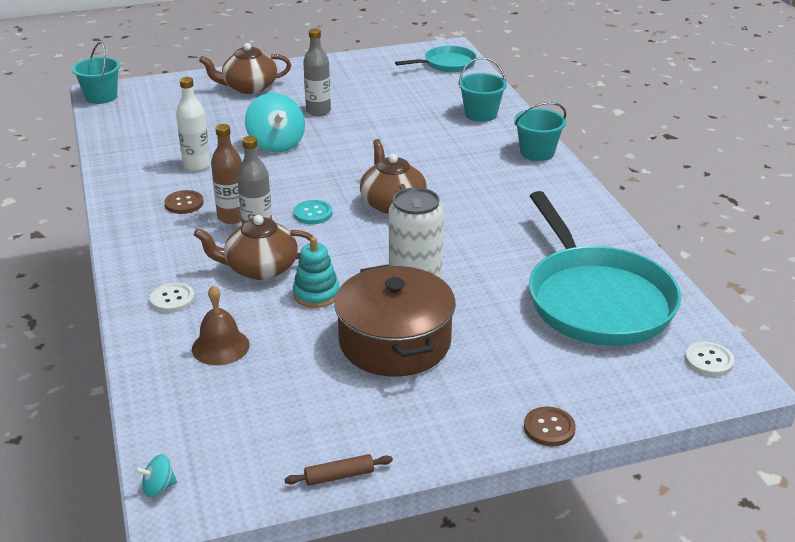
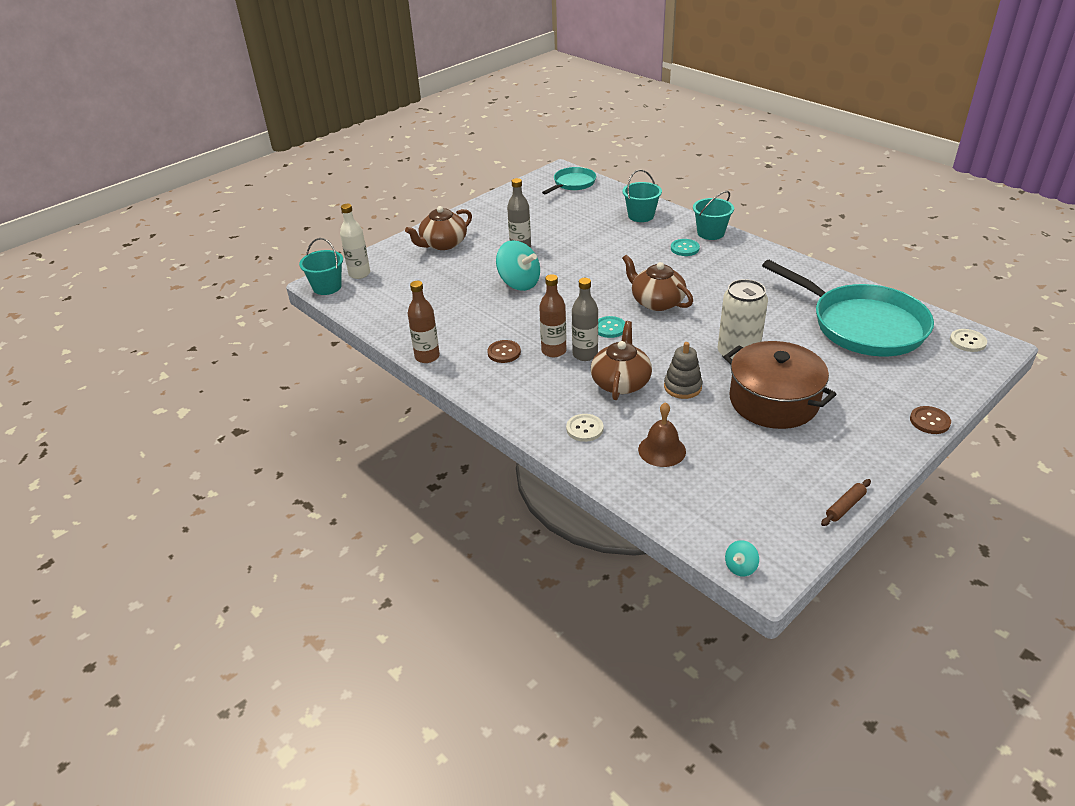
camera: 25 degrees left, 5 degrees up
white bottle [176,77,210,171] -> white bottle moved to [340,204,370,279]
brown teapot [193,215,314,280] -> brown teapot turned 135 degrees clockwise [591,321,652,400]
turquoise stacking toy [293,237,339,308] -> grey stacking toy [664,342,703,399]
none -> brown bottle [407,281,440,363]
none -> turquoise button [671,239,700,256]

